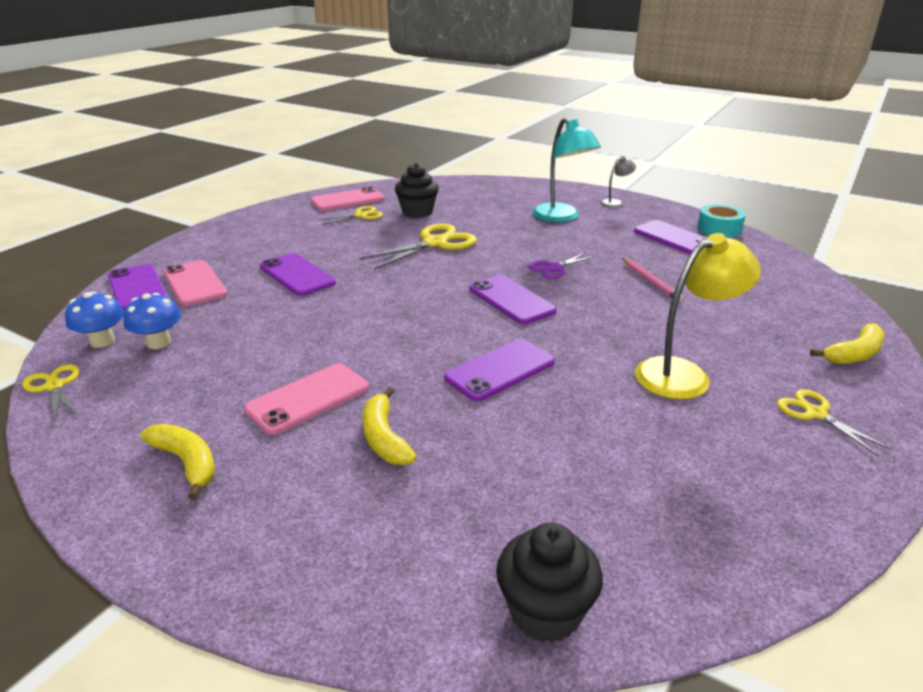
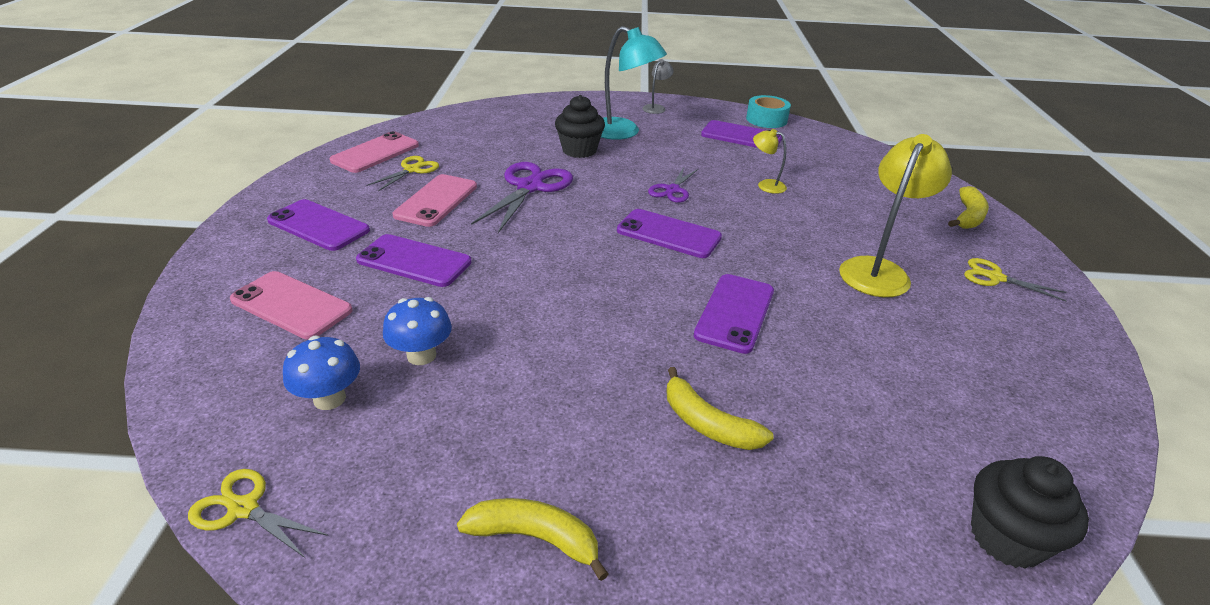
camera: 30 degrees left, 5 degrees up
blue mushroom [65,292,124,348] -> blue mushroom moved to [383,297,452,365]
purple phone [108,264,168,311] -> purple phone moved to [267,199,370,251]
pink phone [244,363,369,435] -> pink phone moved to [392,174,477,227]
yellow scissors [360,223,477,270] -> purple scissors [471,162,573,233]
black cupcake [395,163,439,218] -> black cupcake moved to [555,95,605,158]
pink pencil [622,258,683,302] -> yellow lamp [753,129,787,194]

